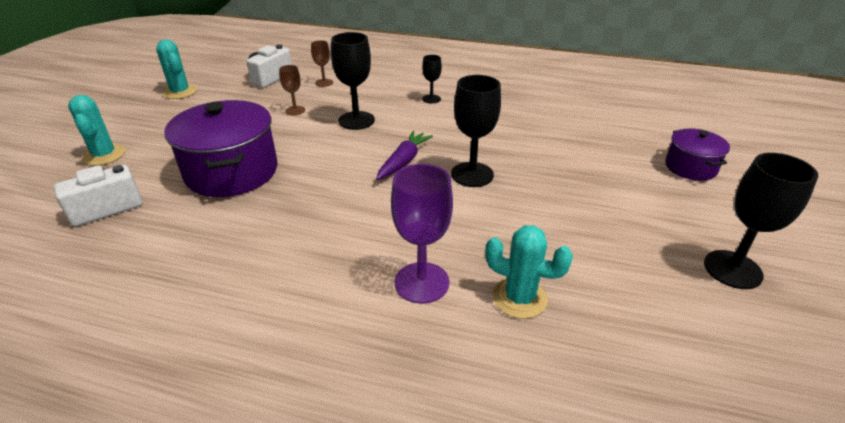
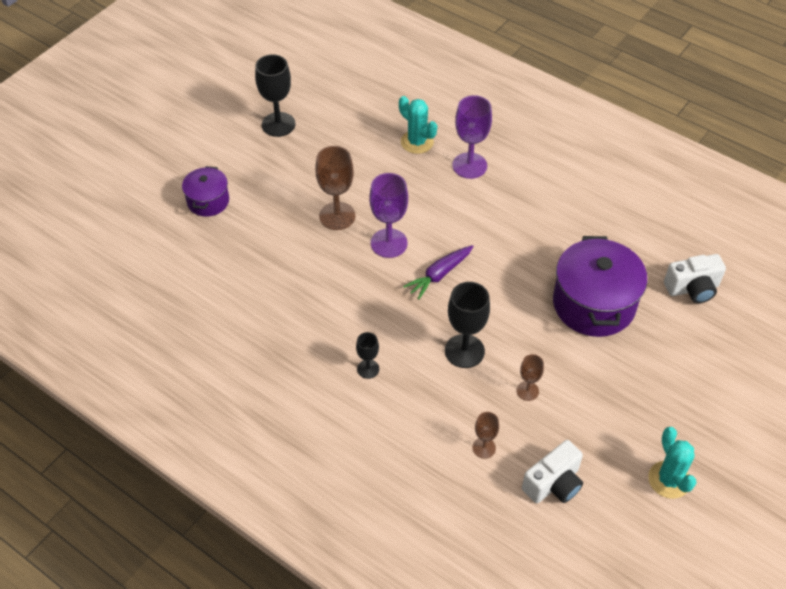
camera: 160 degrees left, 15 degrees up
turquoise cactus [68,95,125,166] -> none
black goblet [451,75,501,187] -> purple goblet [370,173,408,258]
none -> brown goblet [315,146,356,230]

